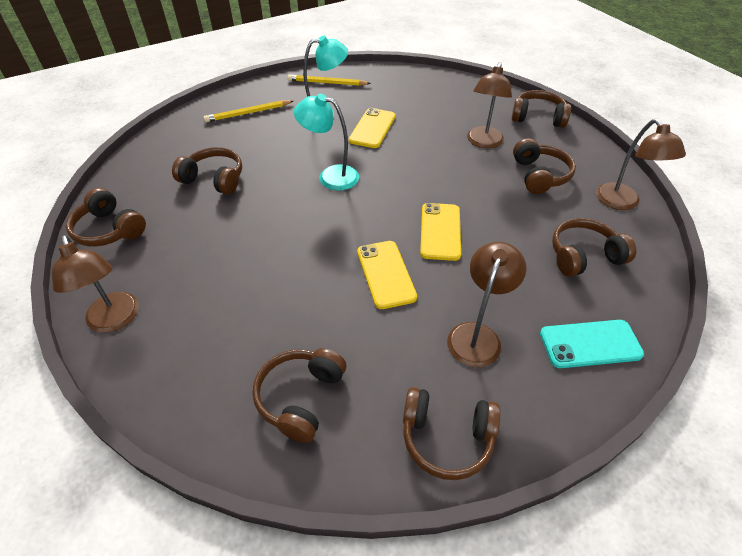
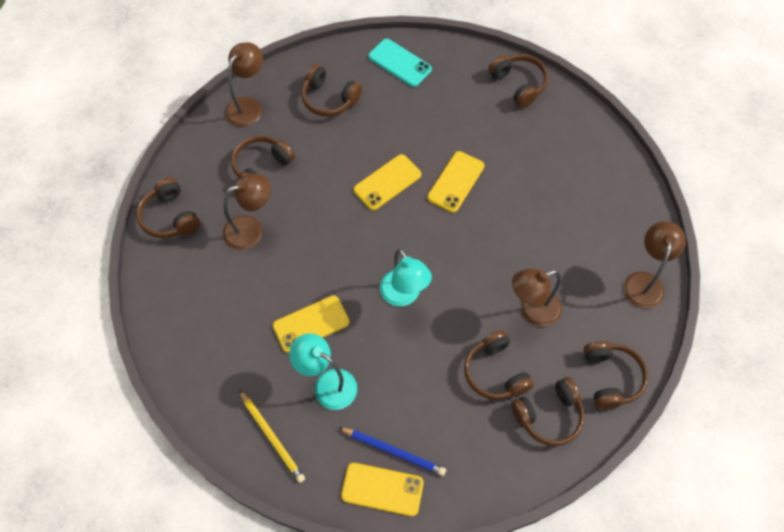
camera: 135 degrees left, 15 degrees up
yellow pencil [204,100,293,122] -> blue pencil [338,427,446,476]
brown headphones [252,348,346,443] -> brown headphones moved to [511,377,585,446]
brown lamp [447,242,527,367] -> brown lamp moved to [512,268,562,327]
none -> yellow phone [341,463,424,516]

